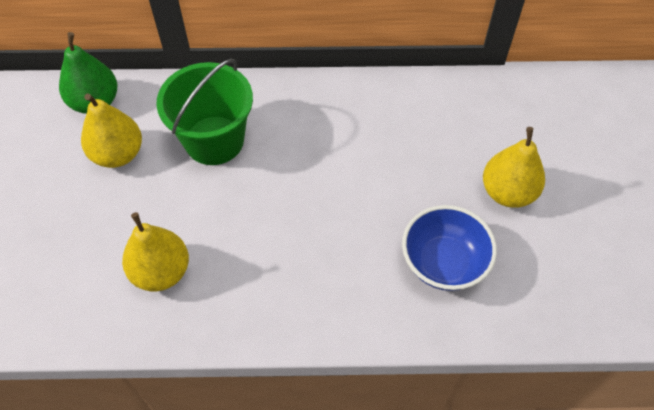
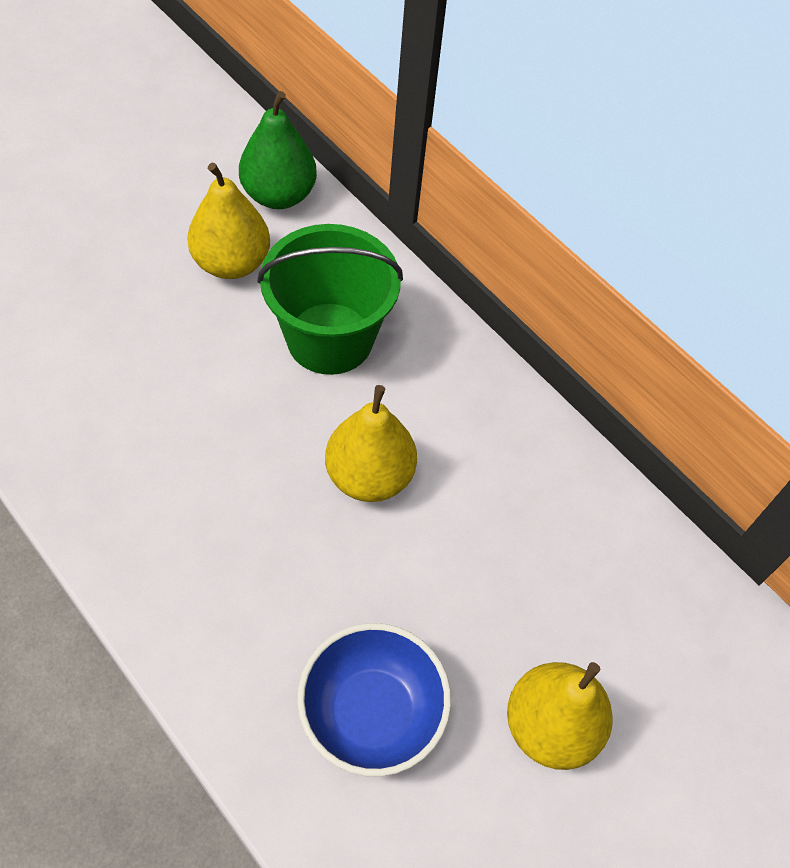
camera: 45 degrees right, 0 degrees up
yellow pear [122,212,189,291] -> yellow pear moved to [325,385,417,502]

